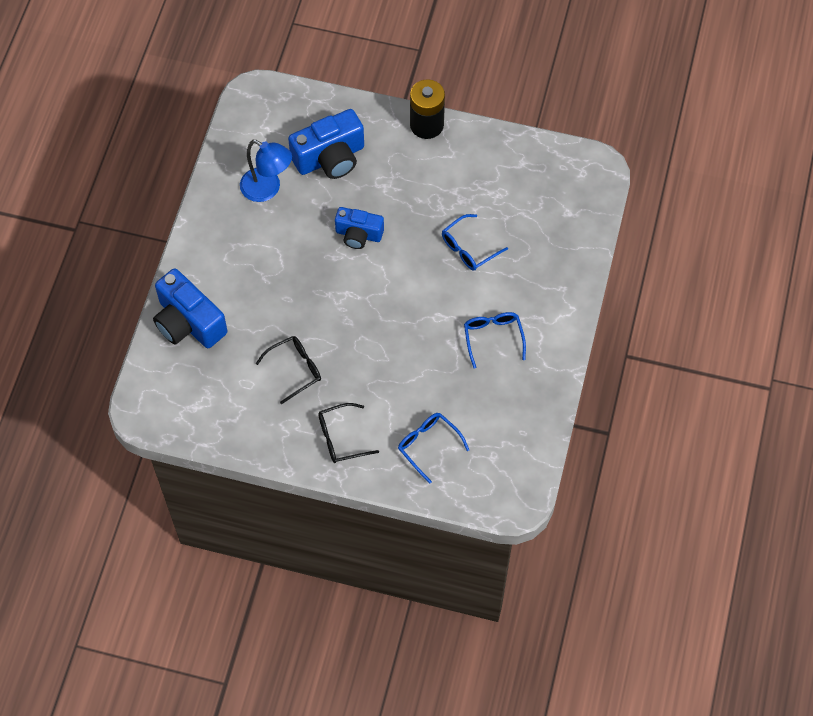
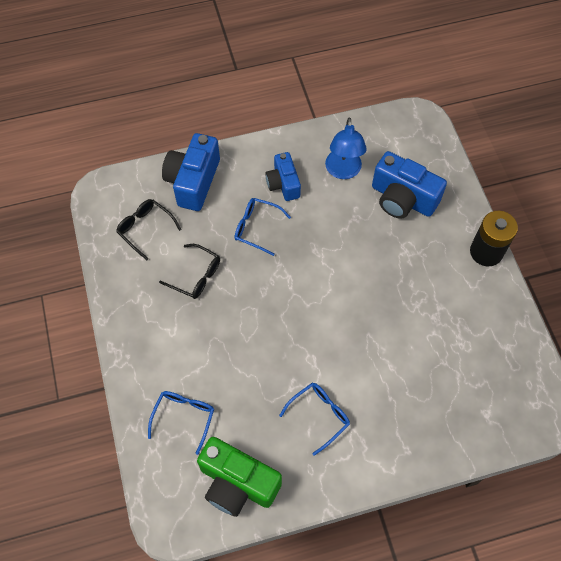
camera: 60 degrees right, 0 degrees up
black glasses [318,403,379,463] -> black glasses moved to [116,199,181,260]
blue camera [335,207,384,249] -> blue camera moved to [265,152,301,201]
blue glasses [442,214,508,271] -> blue glasses moved to [235,198,291,256]
none -> green camera [197,437,282,517]

